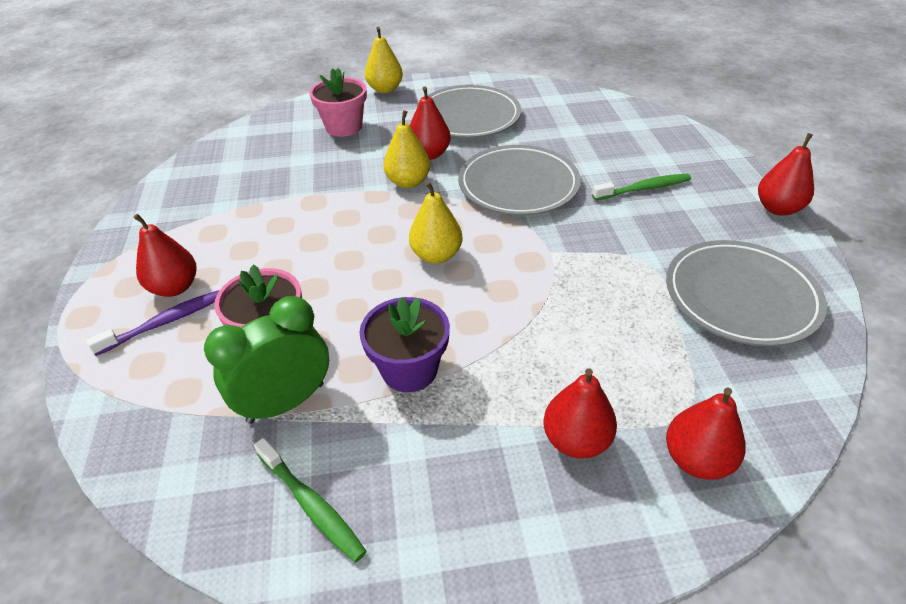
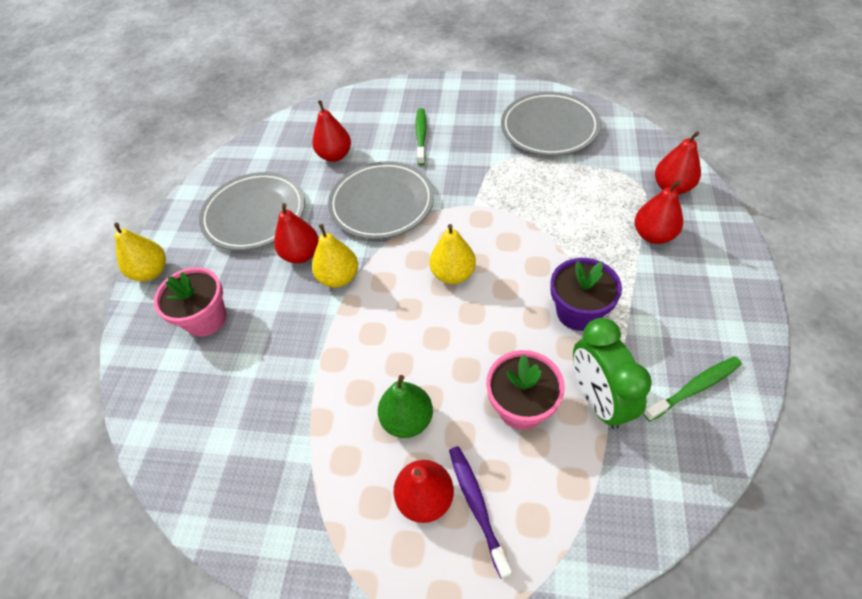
camera: 70 degrees left, 10 degrees up
red pear [758,133,814,216] -> red pear moved to [312,100,351,162]
none -> green pear [378,375,433,438]

